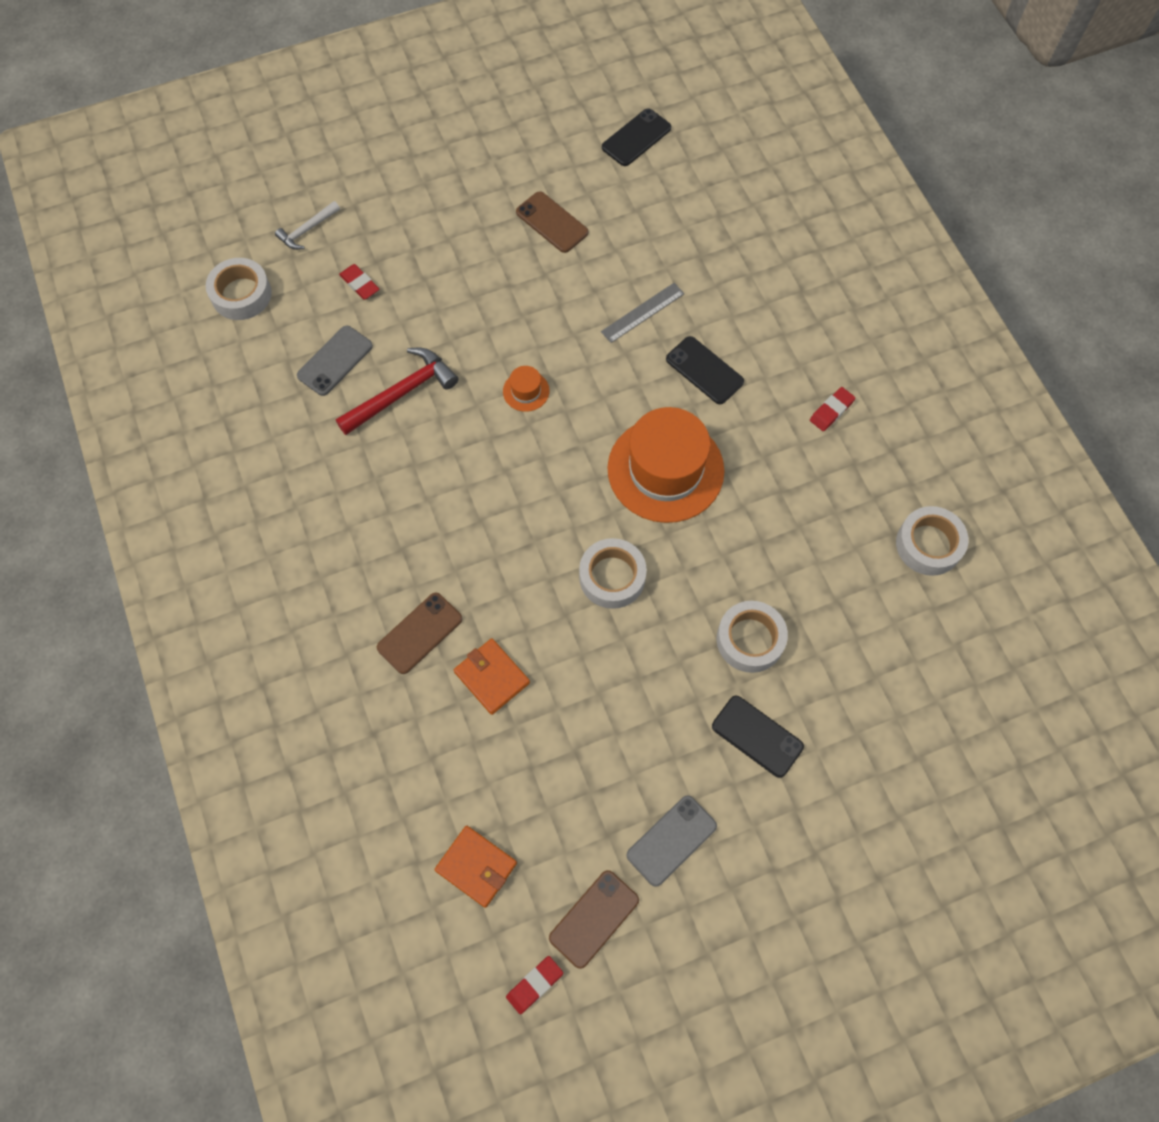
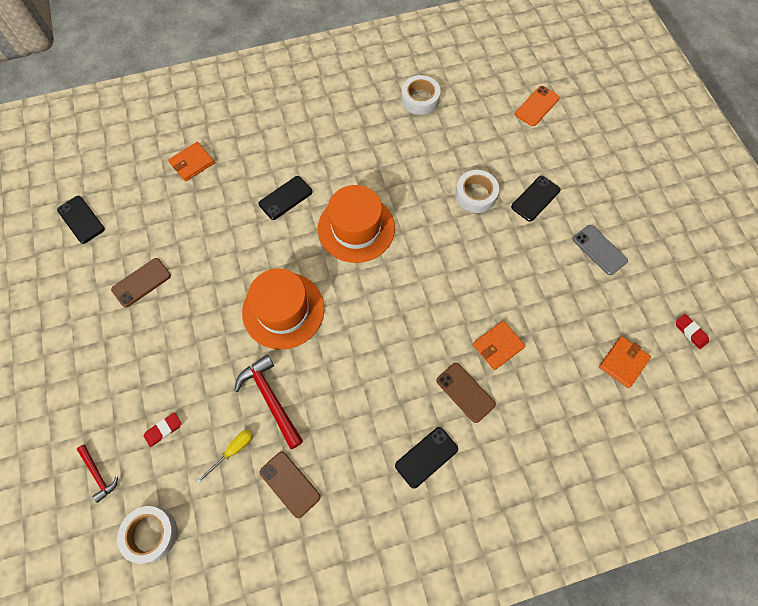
camera: 85 degrees left, 0 degrees up
white hammer [275,201,340,250] -> red hammer [77,445,118,503]
grey phone [297,326,373,396] -> yellow screwdriver [197,430,253,484]
orange hat [503,366,549,412] -> orange hat [242,268,324,350], size x2.43
brown phone [549,870,639,969] -> brown phone moved to [260,452,321,518]
white tape [579,538,647,609] -> none
grey ruler [601,283,685,343] -> none
red eraser [810,387,855,431] -> none
none -> orange wallet [168,142,215,182]
none -> black phone [395,427,458,489]
none -> orange phone [515,86,560,126]

